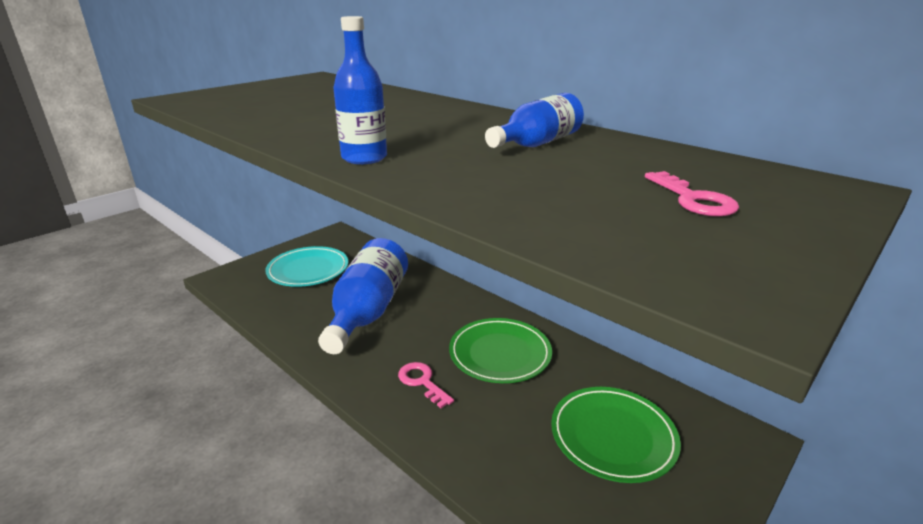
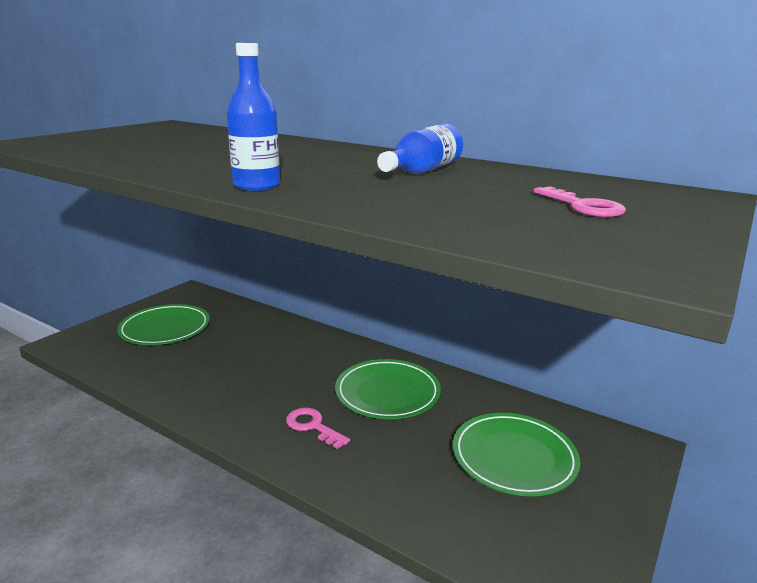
camera: 10 degrees left, 5 degrees down
turquoise plate [265,246,349,287] -> green plate [117,304,210,345]
blue bottle [318,238,408,354] -> none

